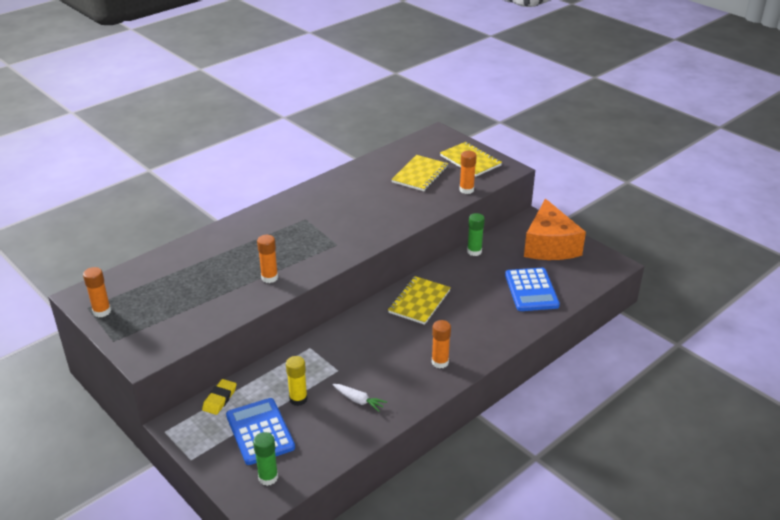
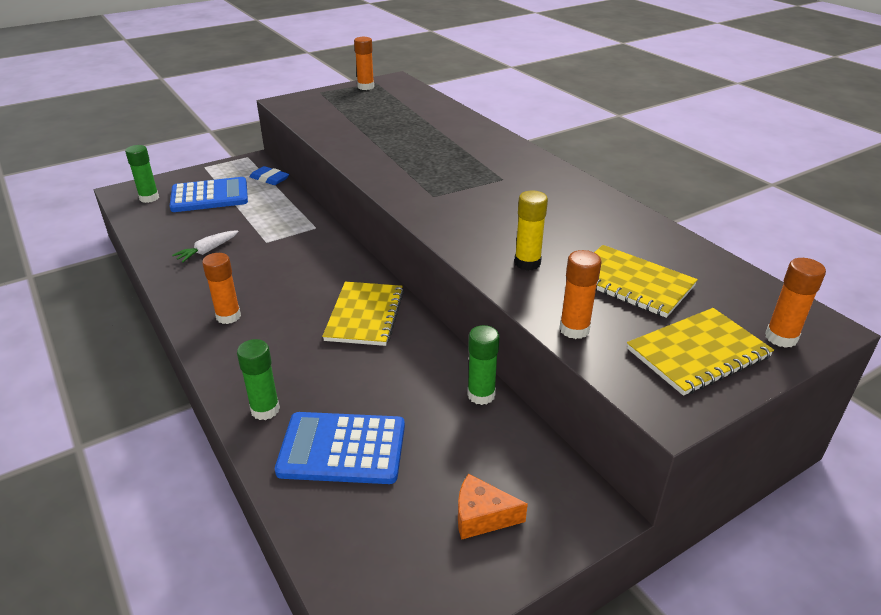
camera: 100 degrees right, 0 degrees up
yellow eraser [202,379,236,415] -> blue eraser [250,166,289,185]
orange glue stick [257,235,278,283] -> orange glue stick moved to [765,258,826,348]
yellow glue stick [286,356,308,406] -> yellow glue stick moved to [514,190,548,270]
yellow notebook [388,276,451,325] -> yellow notebook turned 60 degrees clockwise [322,282,404,346]
orange cheese [524,199,586,260] -> orange cheese [458,474,528,540], size x0.44
none -> green glue stick [237,339,280,420]

